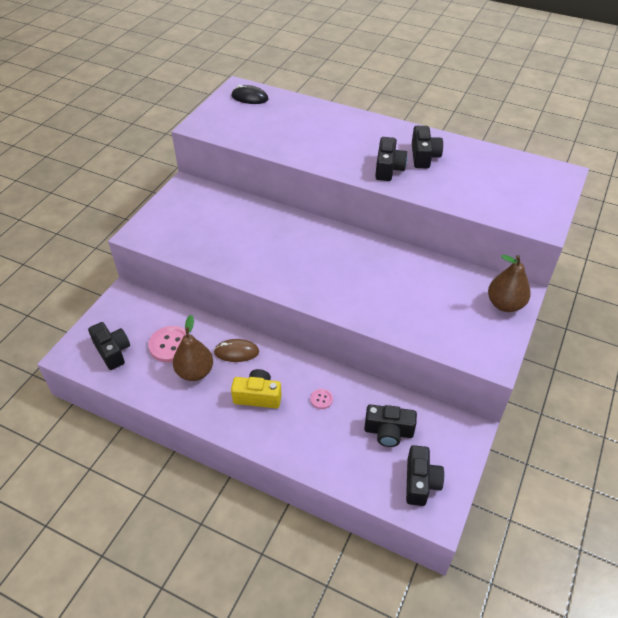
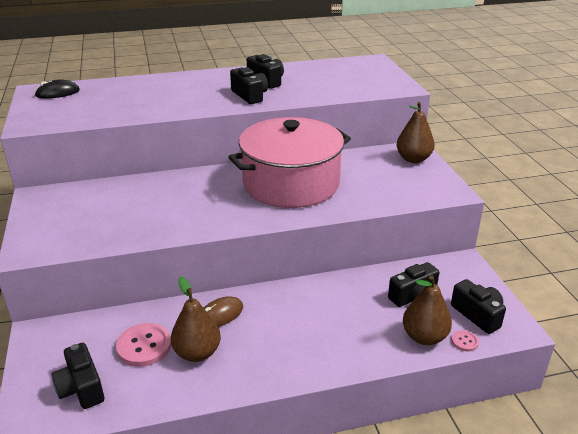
camera: 40 degrees left, 15 degrees down
black camera [88,322,130,370] -> black camera turned 135 degrees counterclockwise [52,343,104,409]
yellow camera [231,369,282,408] -> none
pink button [310,389,333,409] -> pink button moved to [451,330,479,352]
none -> pink pot [229,117,351,208]
none -> brown pear [403,276,452,345]

